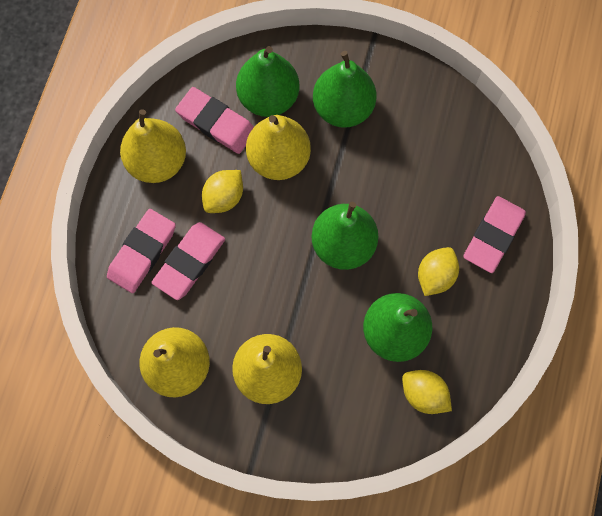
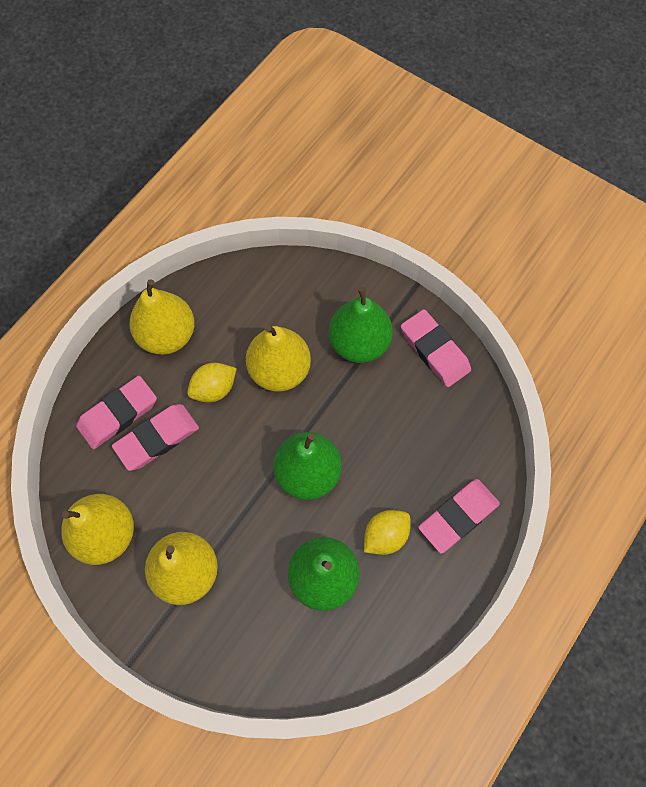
camera: 20 degrees right, 5 degrees down
pink eraser [175,87,254,154] -> pink eraser moved to [401,309,471,387]
green pear [236,46,299,117] -> none
yellow lemon [402,370,452,414] -> none

